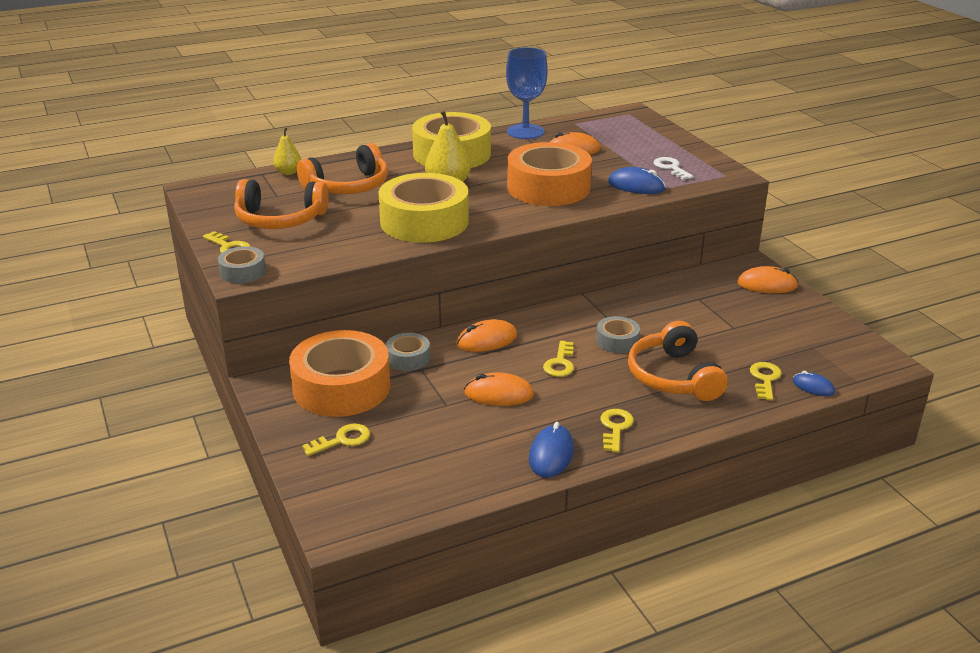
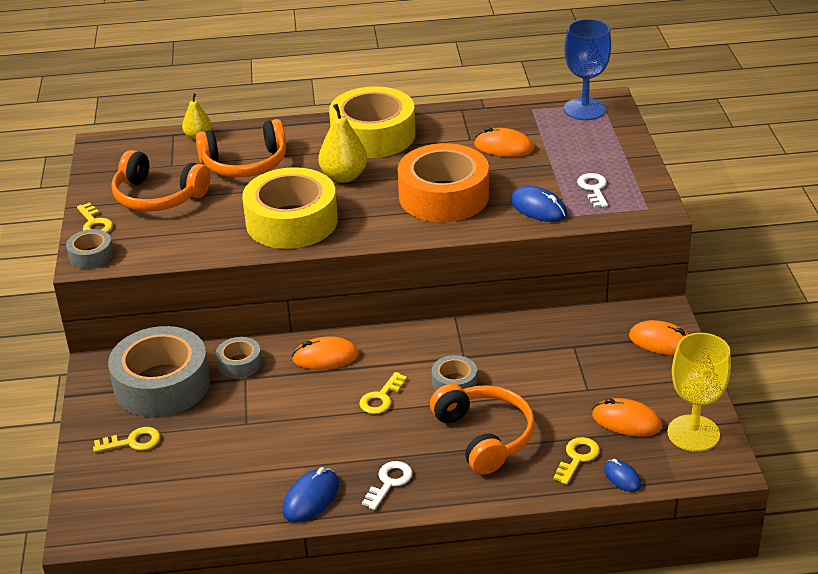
camera: 20 degrees right, 5 degrees up
orange tape [289,330,390,417] -> grey tape [108,326,210,417]
orange mouse [464,372,534,406] -> orange mouse moved to [592,398,662,437]
blue goblet [506,47,548,139] -> blue goblet moved to [564,19,611,120]
yellow key [600,409,634,453] -> white key [362,461,413,510]
orange headphones [628,321,728,401] -> orange headphones turned 150 degrees clockwise [430,384,535,475]
none -> yellow goblet [667,333,731,452]

